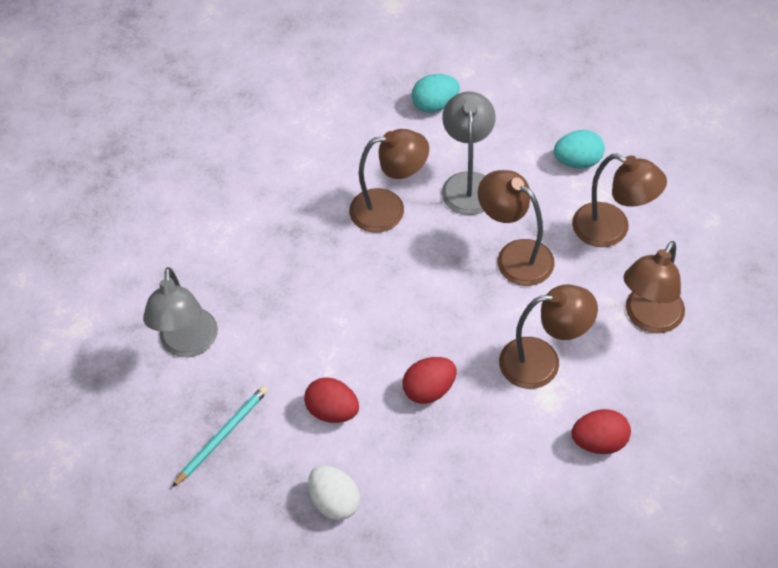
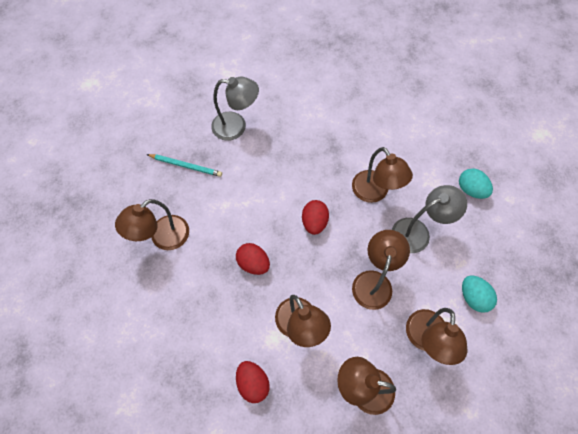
camera: 65 degrees right, 10 degrees up
grey lamp [143,267,218,357] -> grey lamp turned 150 degrees counterclockwise [211,77,259,141]
red egg [304,377,359,423] -> red egg moved to [302,200,329,235]
white egg [308,465,360,520] -> brown lamp [115,199,189,250]

